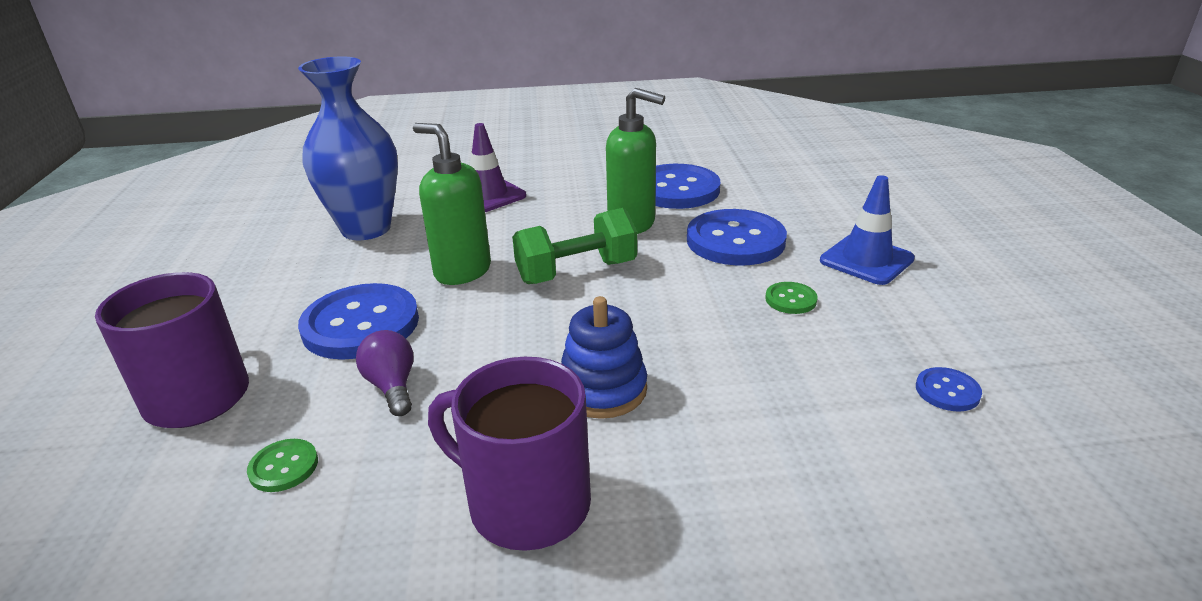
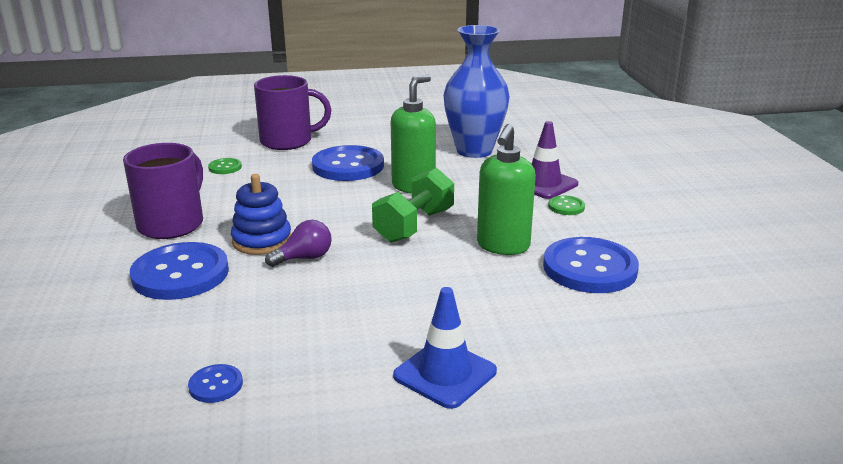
camera: 85 degrees right, 5 degrees down
purple light bulb [356,330,413,416] -> purple light bulb moved to [265,220,332,267]
green dumbbell [512,208,637,284] -> green dumbbell turned 60 degrees clockwise [372,167,454,243]
blue button [687,209,787,266] -> blue button moved to [130,242,229,300]
green button [765,282,818,314] -> green button moved to [548,196,585,215]

